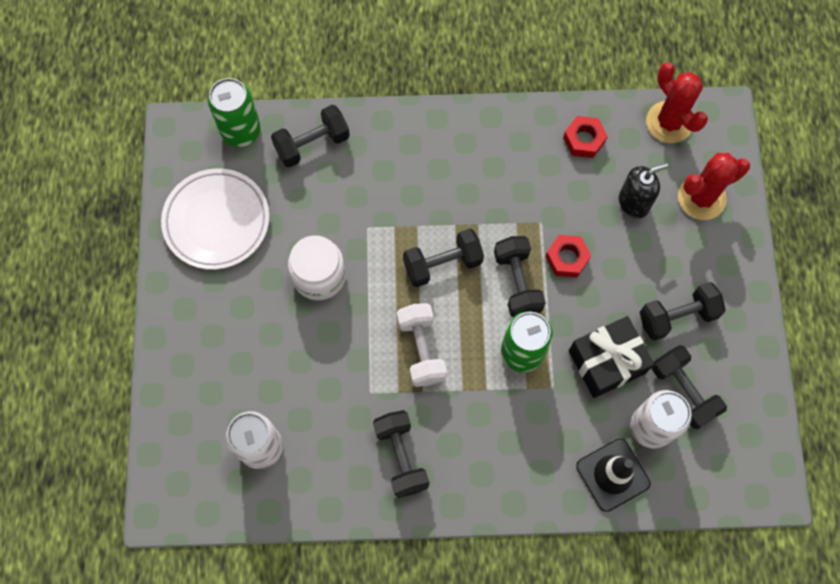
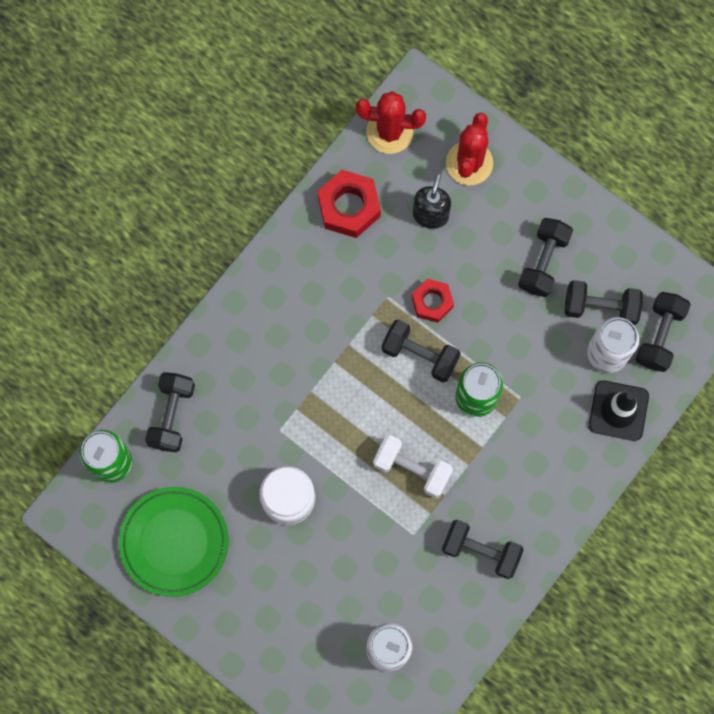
camera: 50 degrees left, 5 degrees up
white plate [161,168,269,270] -> green plate [119,487,229,597]
black dumbbell [403,228,484,287] -> black dumbbell moved to [636,292,691,372]
red nut [563,116,608,158] -> red nut [317,170,381,238], size x1.54
black gift [569,316,654,398] -> none

